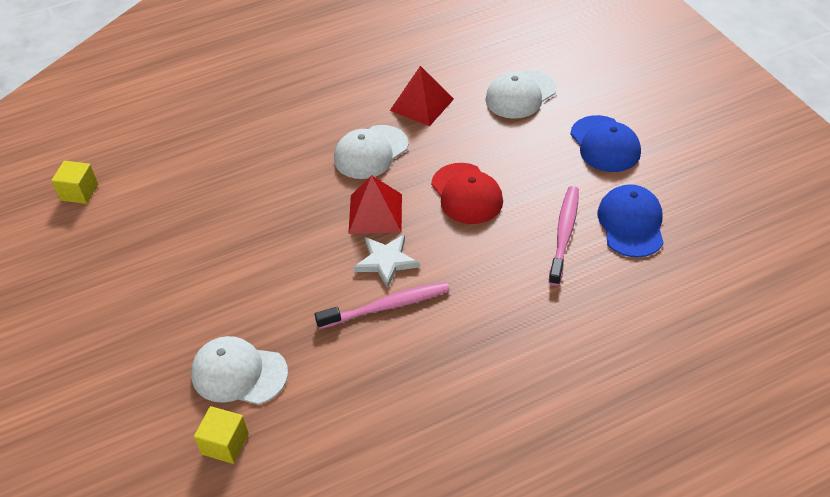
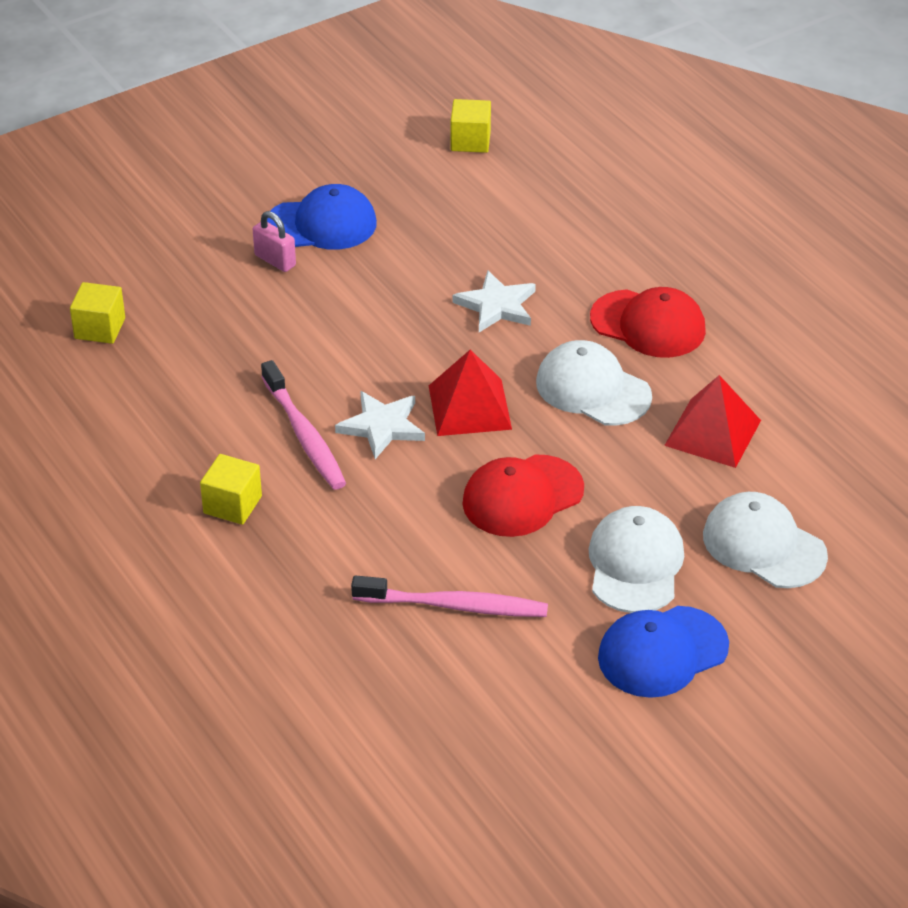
camera: 80 degrees right, 5 degrees down
white cap [191,336,288,405] -> white cap moved to [588,506,684,613]
blue cap [597,184,663,258] -> blue cap moved to [267,184,377,250]
none -> yellow cube [200,454,262,525]
none -> pink padlock [253,211,296,272]
none -> white star [452,270,536,332]
none -> red cap [590,287,706,358]

